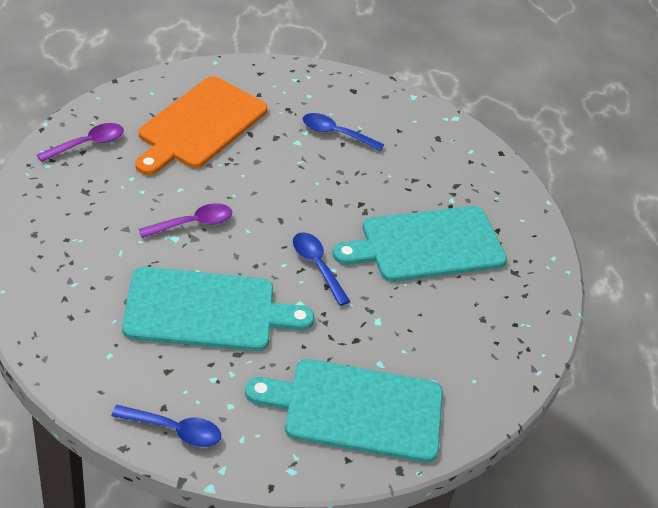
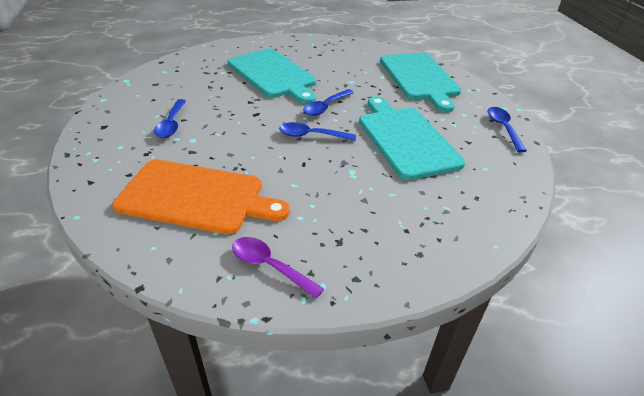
camera: 105 degrees left, 5 degrees down
purple spoon [138,203,232,238] -> none
none -> blue spoon [279,122,356,141]

